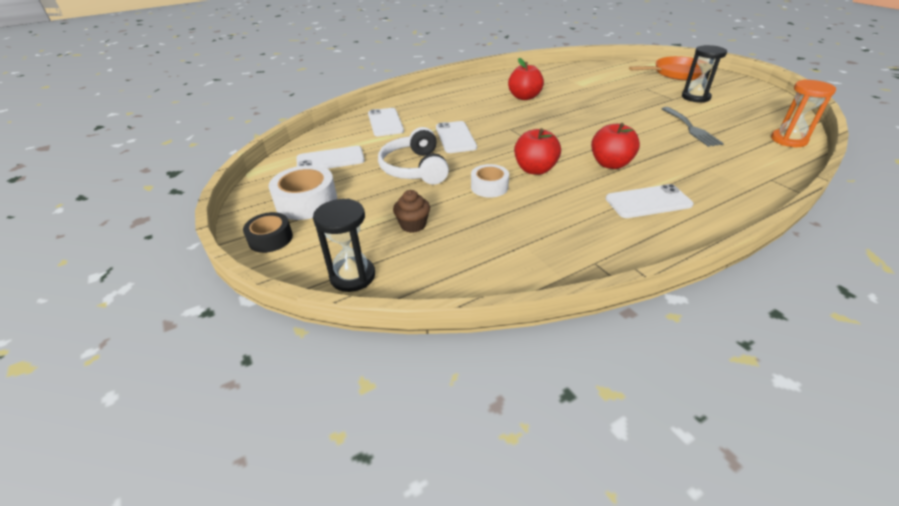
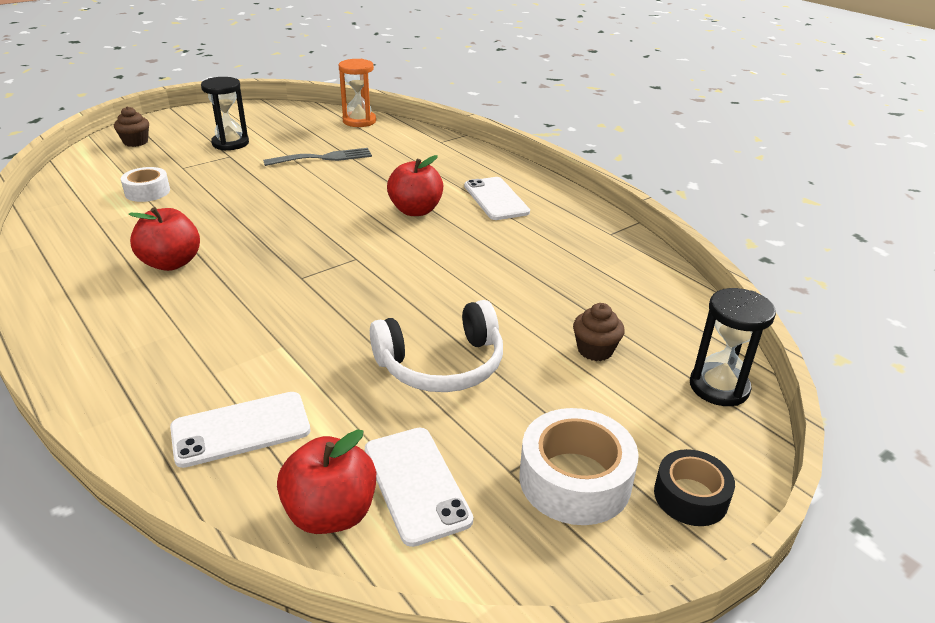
camera: 100 degrees left, 5 degrees down
white phone [436,121,477,153] -> none
white tape [471,164,509,198] -> white tape moved to [121,167,170,202]
red apple [514,128,561,175] -> red apple moved to [277,429,376,534]
orange pan [629,56,702,80] -> brown cupcake [114,106,149,147]

